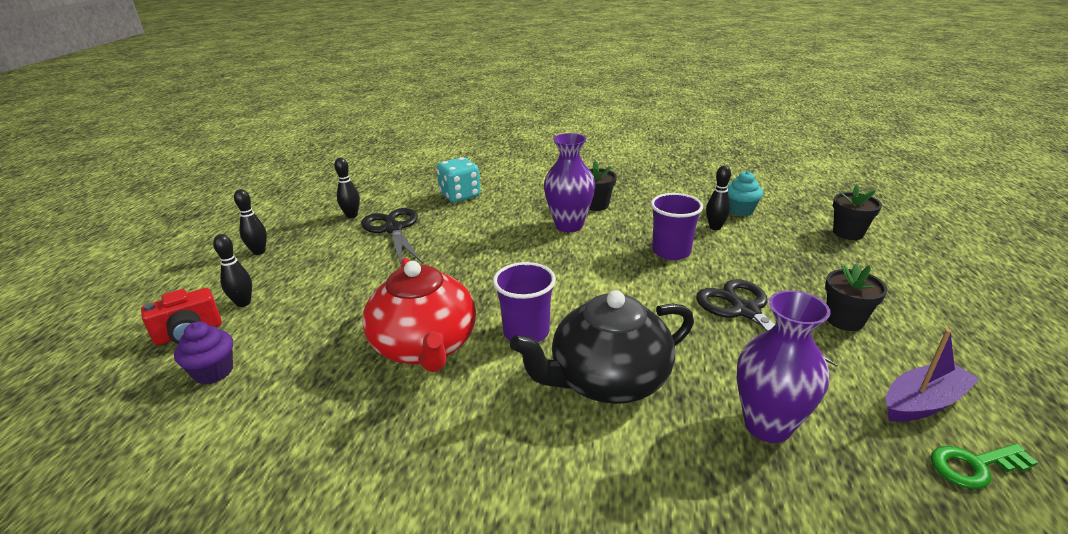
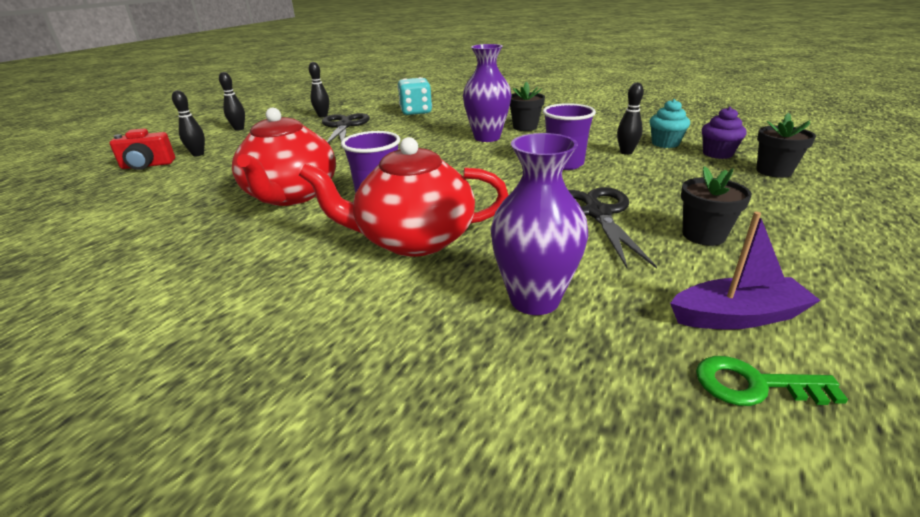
camera: 20 degrees right, 0 degrees up
purple cupcake [174,322,233,385] -> purple cupcake moved to [702,107,747,159]
black teapot [510,290,694,404] -> red teapot [299,137,508,257]

